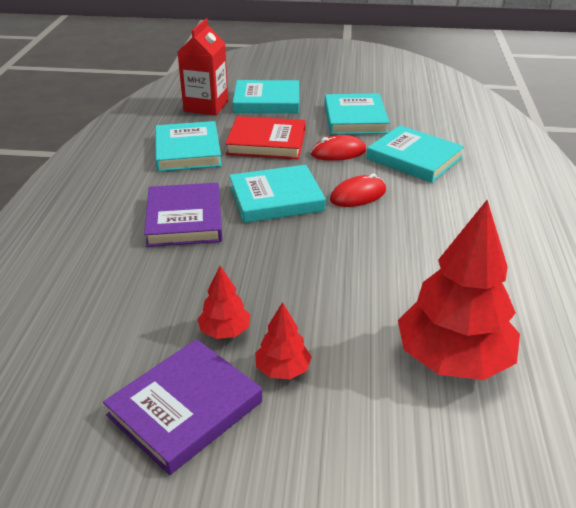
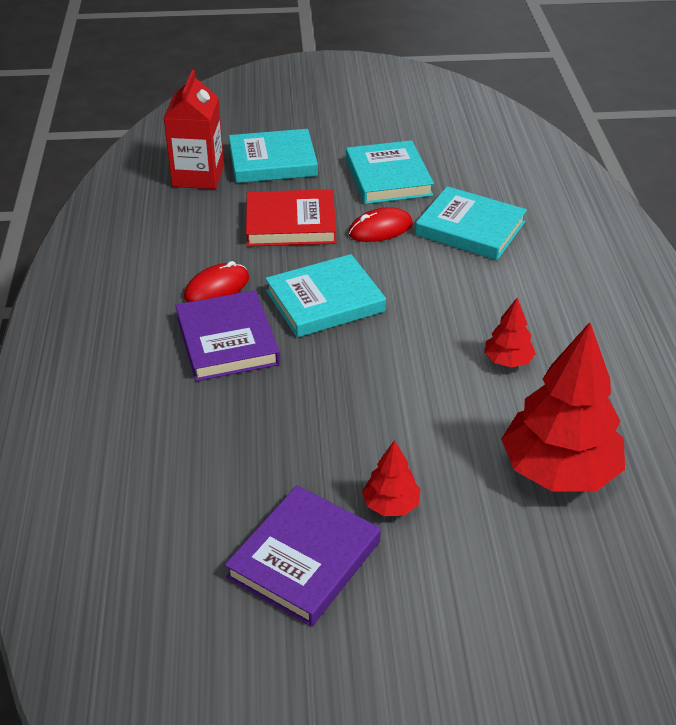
camera: 10 degrees left, 5 degrees up
turquoise book [155,121,222,172] -> none
red tree [197,266,250,339] -> red tree moved to [484,298,536,367]
red mouse [330,174,386,207] -> red mouse moved to [184,261,249,302]

